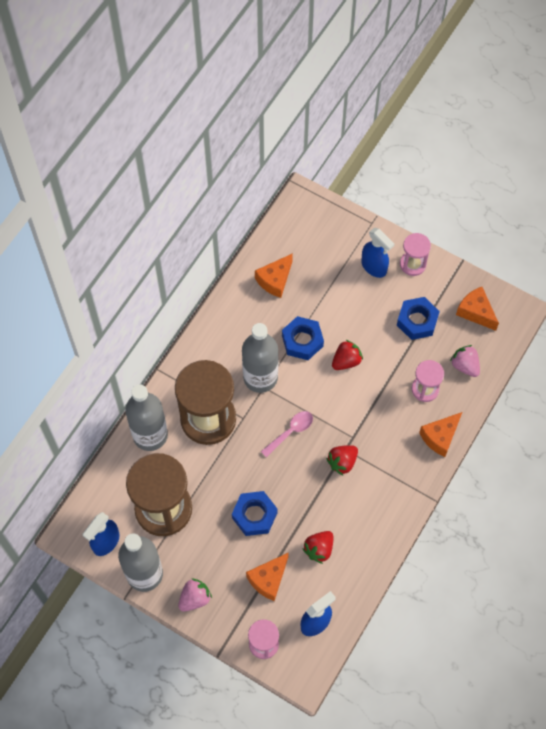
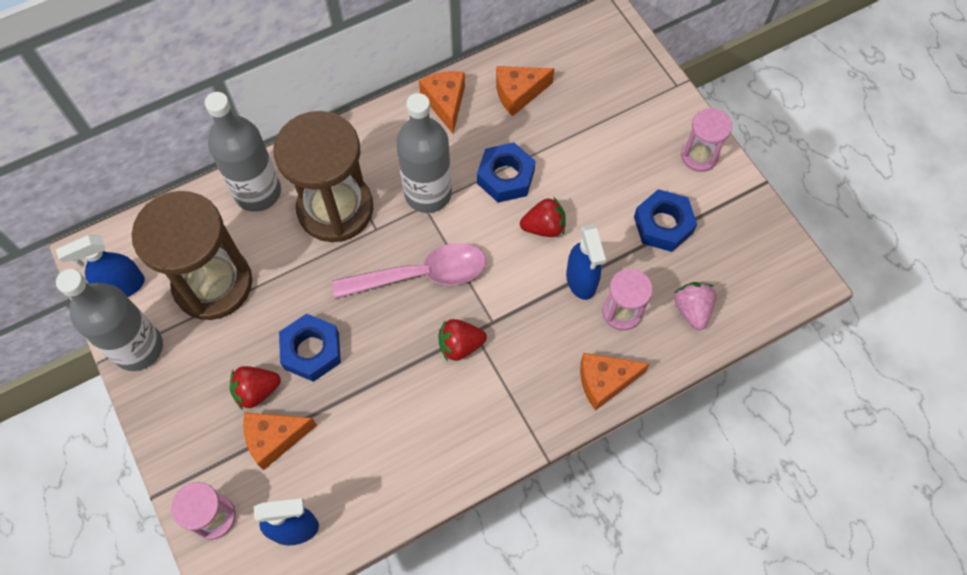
camera: 30 degrees right, 0 degrees up
pink strawberry [178,578,212,612] -> none
pink spoon [261,411,313,457] -> pink spoon [332,243,486,299], size x1.72
red strawberry [302,531,333,564] -> red strawberry moved to [230,366,281,410]
blue spray bottle [361,228,394,278] -> blue spray bottle moved to [566,224,606,300]
orange cheese [456,287,499,331] -> orange cheese moved to [419,71,465,133]

